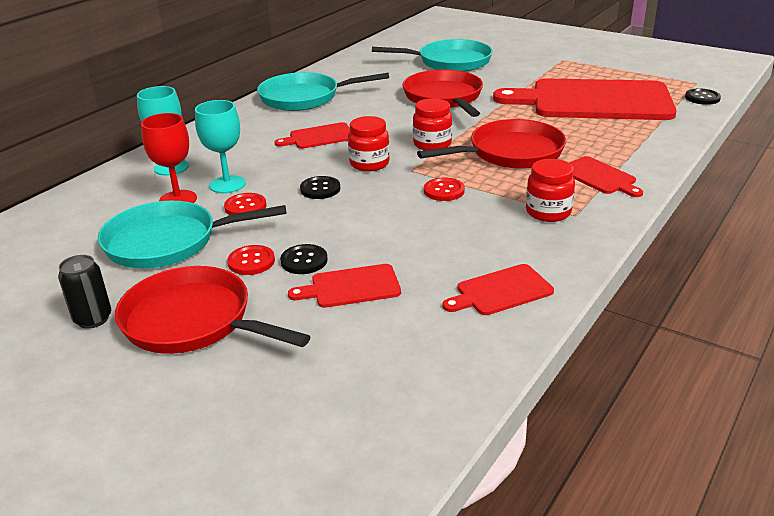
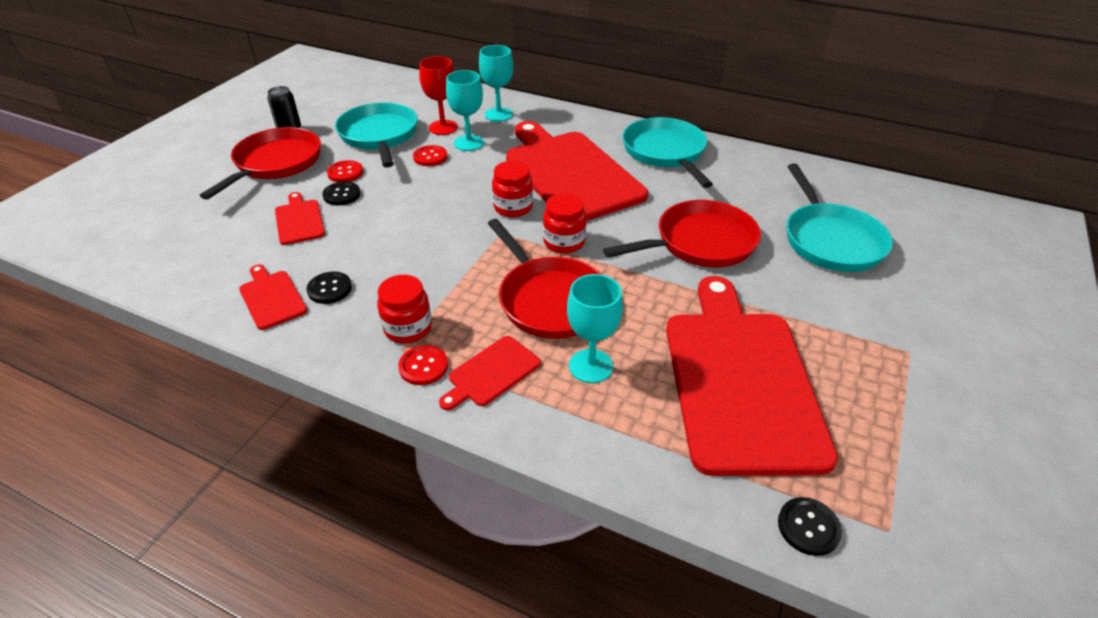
camera: 80 degrees right, 10 degrees up
red cutting board [274,122,350,149] -> red cutting board [506,121,648,221], size x2.36
black button [300,176,340,199] -> black button moved to [306,271,352,304]
red button [424,178,465,201] -> red button moved to [398,345,448,385]
none -> turquoise goblet [567,274,623,383]

